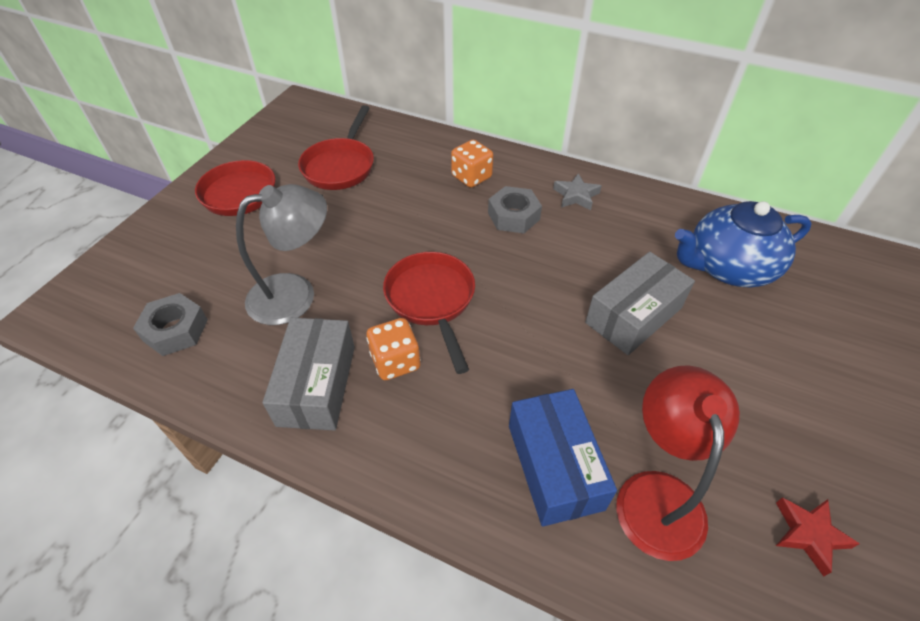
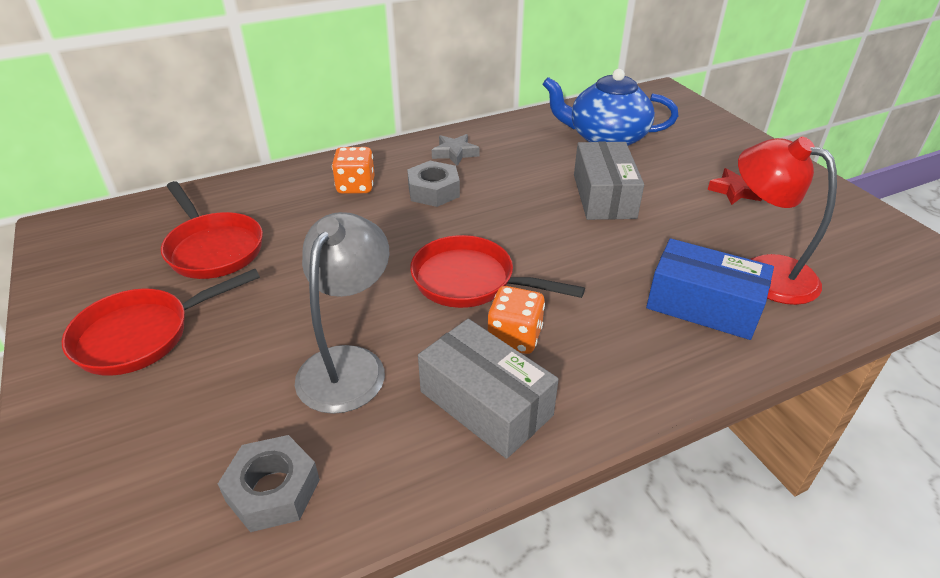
camera: 50 degrees left, 10 degrees down
blue teapot [675,201,811,288] -> blue teapot turned 75 degrees clockwise [542,69,678,146]
red star [776,497,860,577] -> red star moved to [708,168,762,205]

